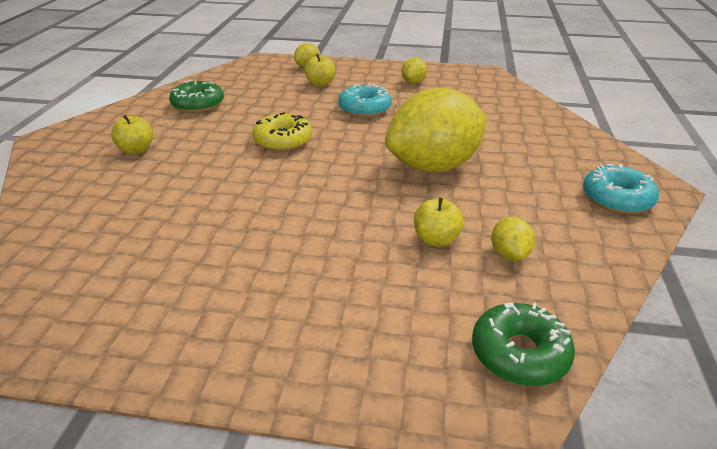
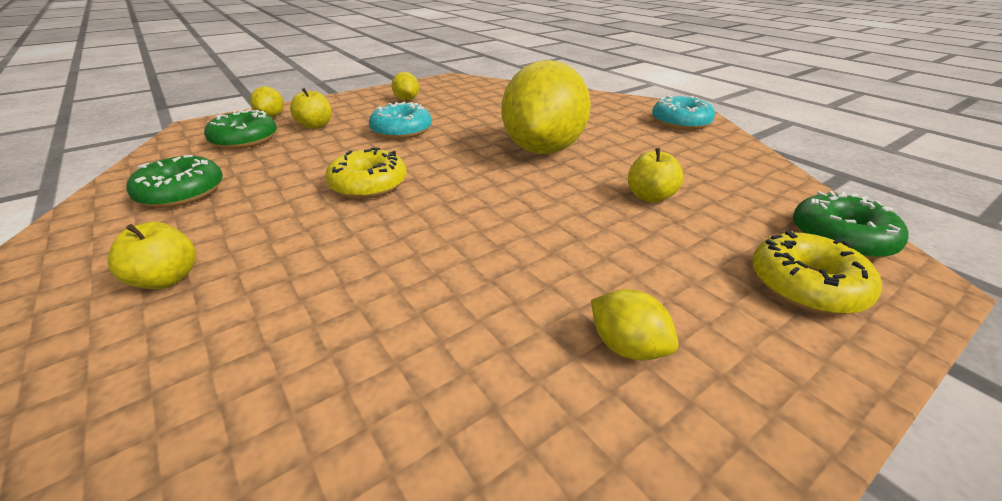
camera: 45 degrees left, 0 degrees up
yellow lemon [491,217,535,261] -> yellow lemon moved to [591,289,679,360]
none -> green donut [204,109,277,149]
none -> yellow donut [752,231,882,314]

